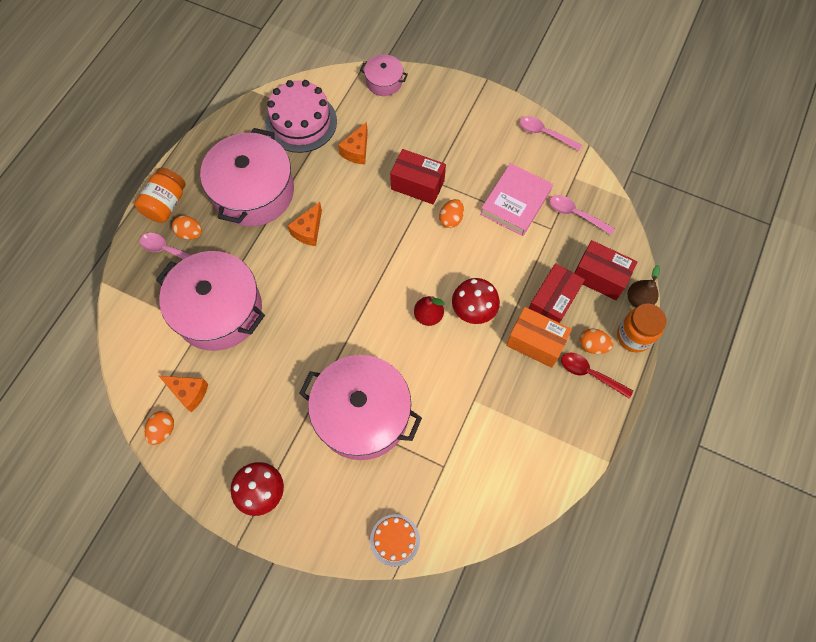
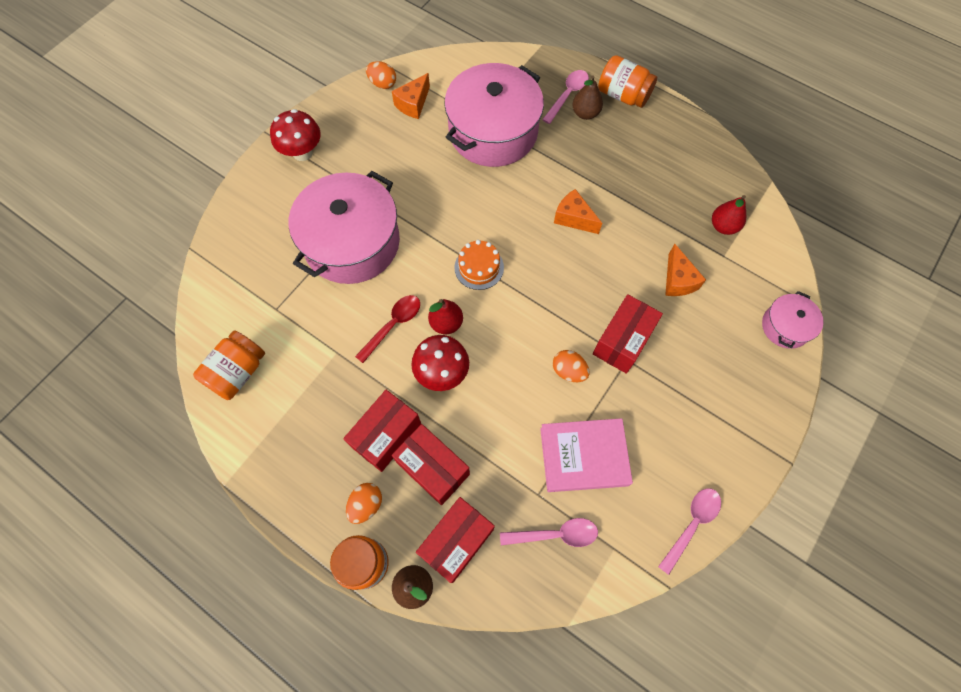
camera: 100 degrees right, 0 degrees up
orange egg [172,216,202,240] -> brown pear [572,75,603,120]
pink pot [200,128,294,227] -> none
pink cake [265,80,337,153] -> red pear [712,195,746,235]
orange cheese [338,122,368,165] -> orange cheese turned 135 degrees counterclockwise [665,244,706,296]
orange cake [370,514,420,567] -> orange cake moved to [454,240,504,290]
pink book [480,163,553,236] -> pink book turned 45 degrees counterclockwise [540,418,633,492]
orange box [506,307,572,368] -> red box [343,390,421,472]
pink spoon [550,195,615,235] -> pink spoon turned 45 degrees clockwise [500,518,598,547]
red spoon [561,353,633,399] -> red spoon moved to [355,295,420,363]
none -> orange jar [193,330,265,400]

